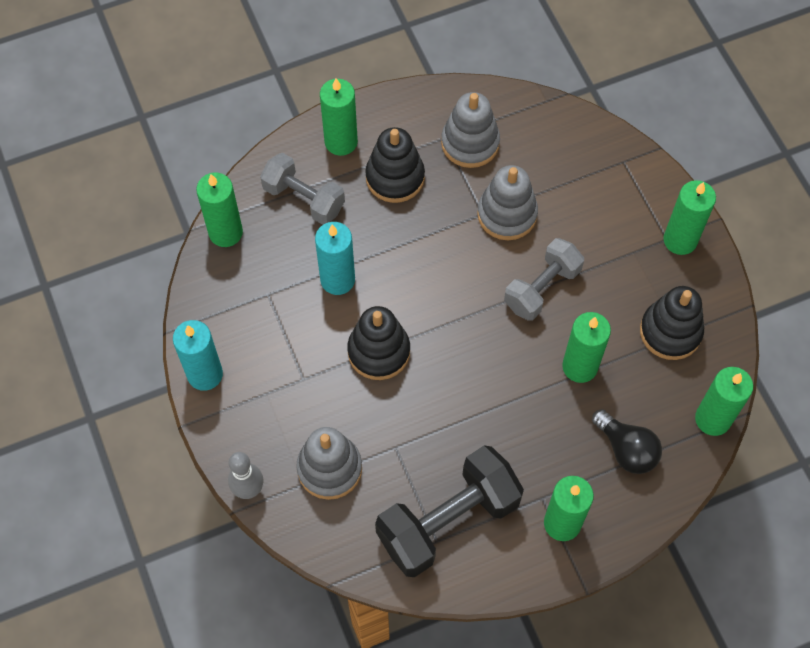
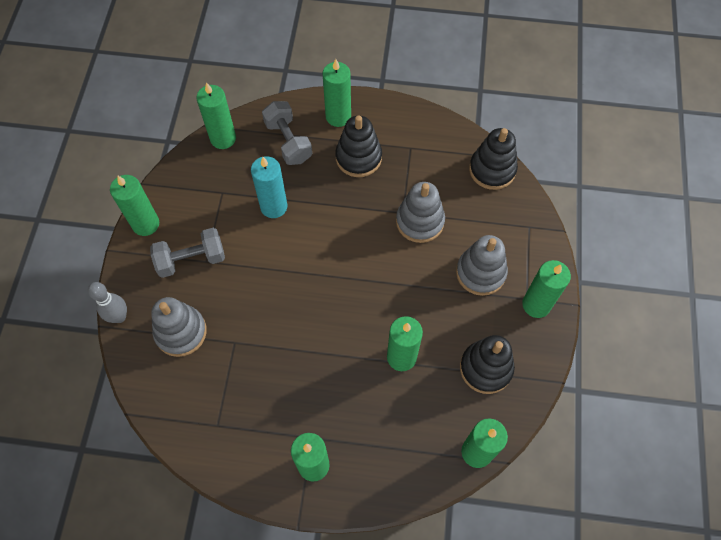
camera: 30 degrees right, 0 degrees up
turquoise candle [173,320,223,391] -> green candle [110,175,159,236]
black stacking toy [347,306,410,380] -> black stacking toy moved to [469,128,518,190]
black dumbbell [375,446,524,577] -> none
grey stacking toy [441,92,500,168] -> grey stacking toy moved to [456,235,508,296]
grey dumbbell [504,238,584,321] -> grey dumbbell moved to [150,228,225,278]
black light bulb [592,409,662,474] -> none

